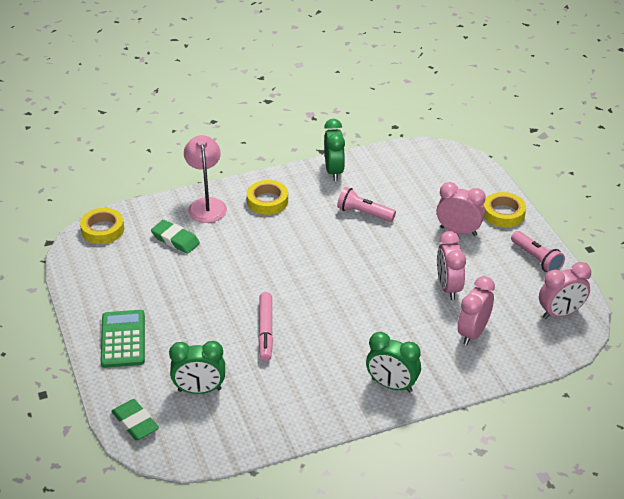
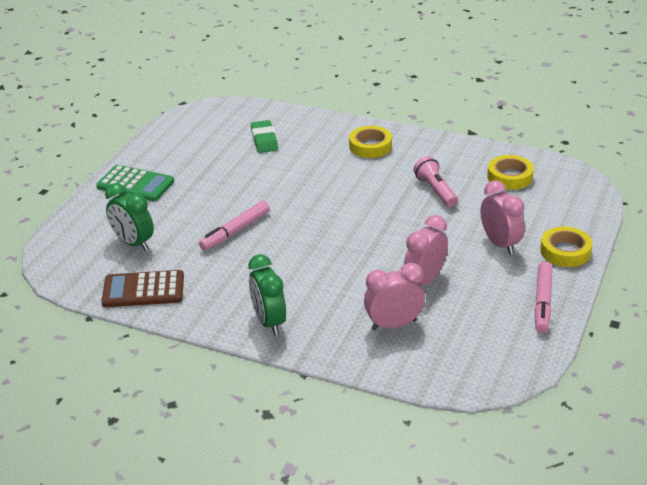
camera: 45 degrees right, 5 degrees down
yellow tape [80,208,124,244] -> yellow tape moved to [487,155,534,190]
green calculator [101,310,145,368] -> green calculator turned 75 degrees clockwise [96,165,174,201]
green eraser [111,399,159,441] -> none
pink lamp [184,135,227,223] -> none
green clock [324,119,345,181] -> none
pink flashlight [511,231,565,272] -> pink marker [534,262,553,333]
pink clock [539,262,591,319] -> none
none -> brown calculator [101,270,184,307]

